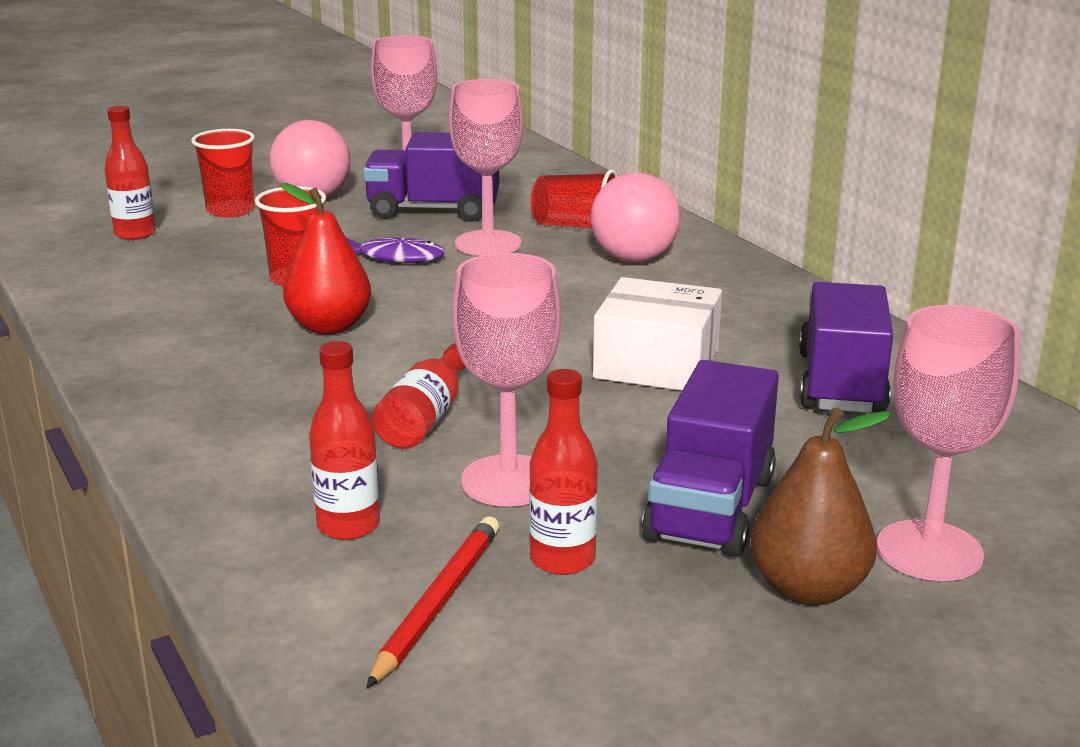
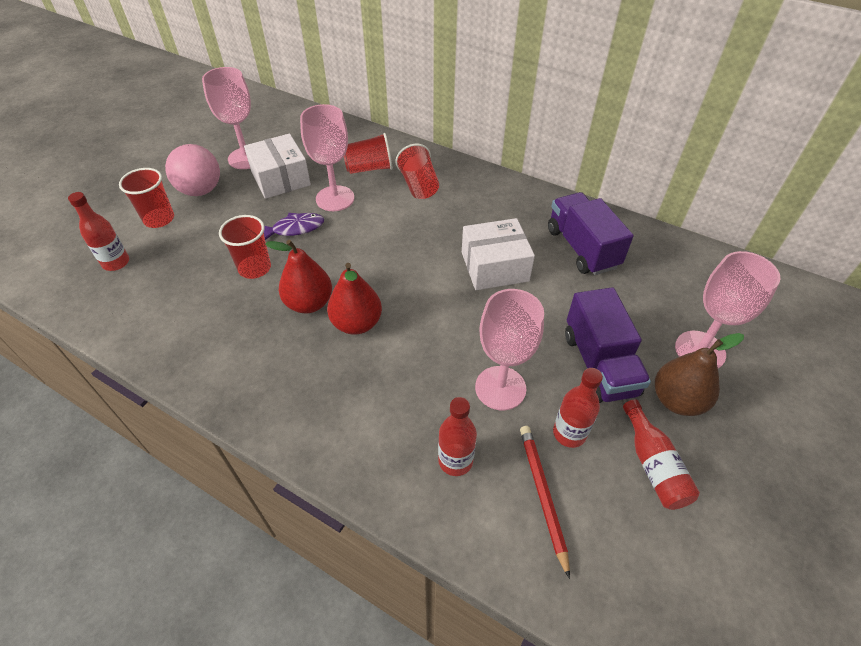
camera: 30 degrees left, 25 degrees up
purple truck [363,132,499,220] -> white box [244,133,311,199]
red bottle [372,343,465,449] -> red bottle moved to [623,399,700,510]
pink ball [591,173,681,262] -> red cup [396,144,439,199]
none -> red pear [327,263,382,335]

